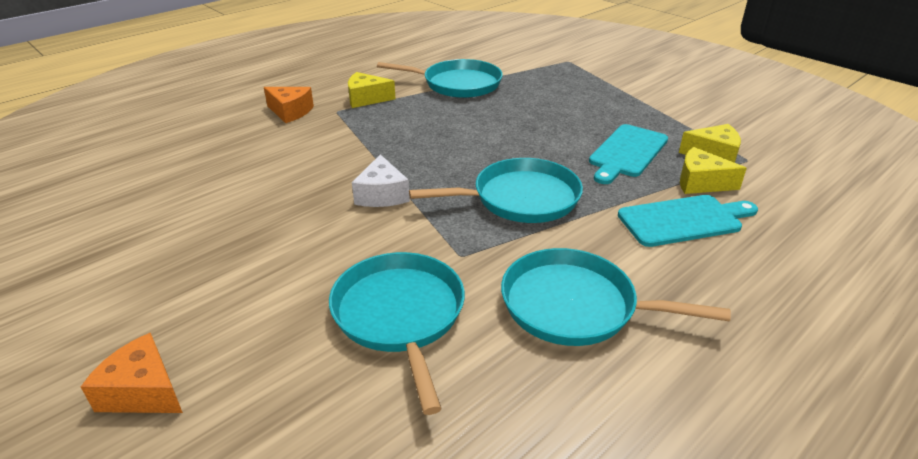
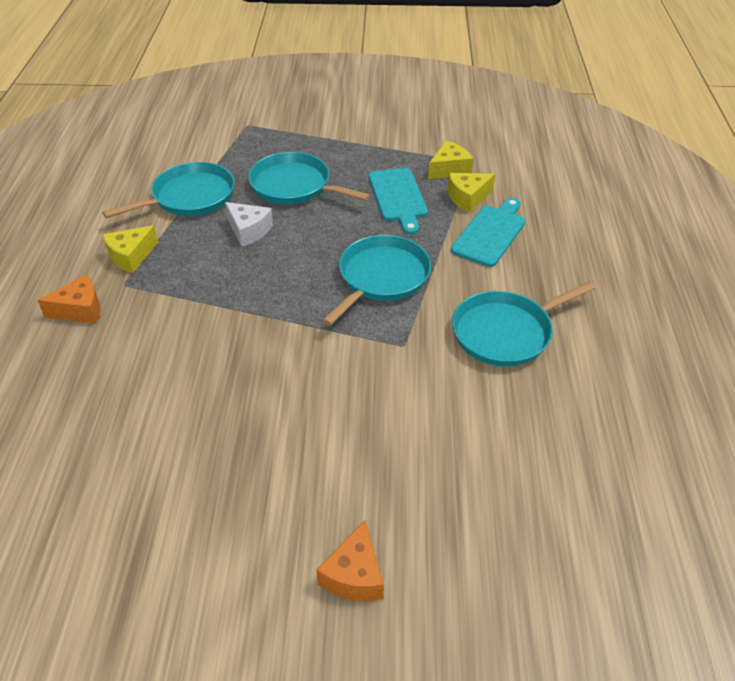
camera: 45 degrees left, 10 degrees up
orange cheese [81,333,183,413] -> orange cheese turned 60 degrees counterclockwise [317,520,384,601]
turquoise pan [329,252,465,415] -> turquoise pan moved to [248,152,371,205]
white cheese [352,154,410,207] -> white cheese moved to [225,202,273,247]

